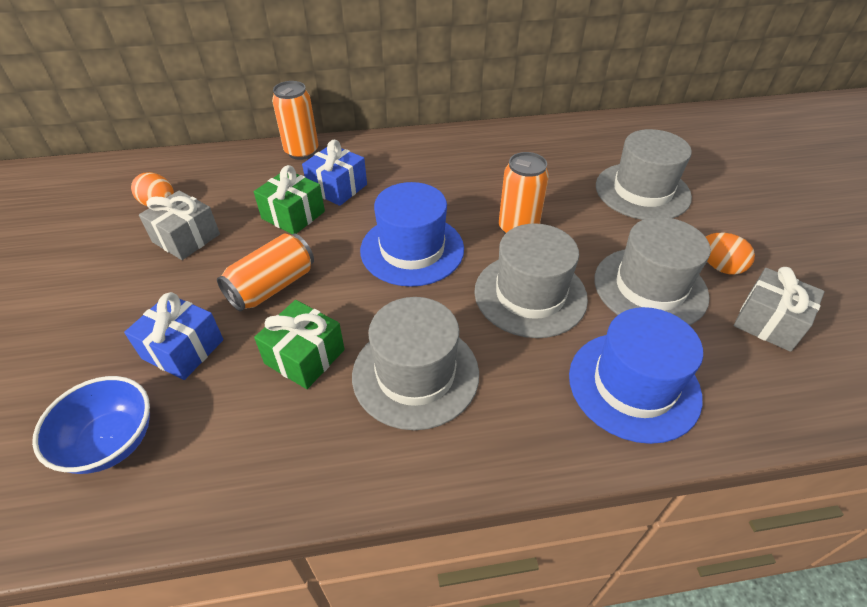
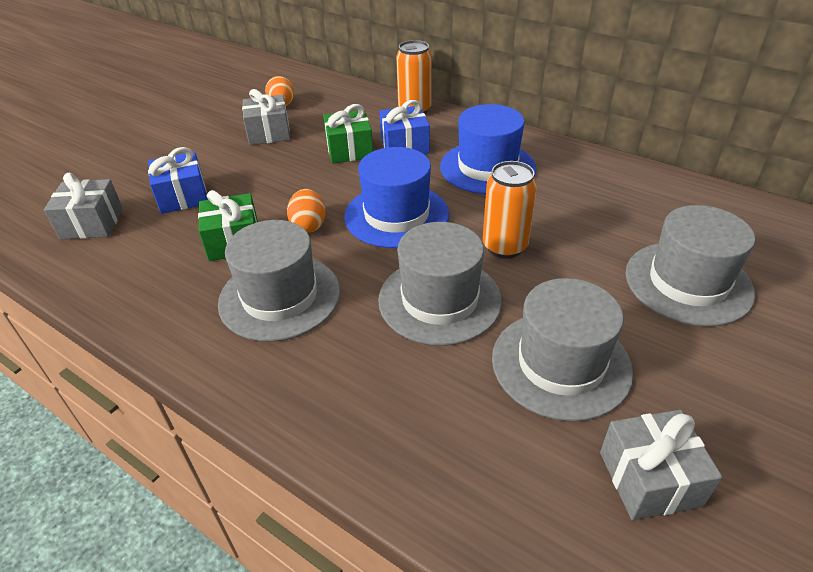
camera: 45 degrees right, 5 degrees down
blue bowl [32,376,150,474] -> grey gift [44,173,123,240]
orange can [217,233,314,312] -> none
blue hat [569,307,703,444] -> blue hat moved to [440,104,536,194]
orange egg [706,233,755,275] -> orange egg moved to [287,189,325,233]

